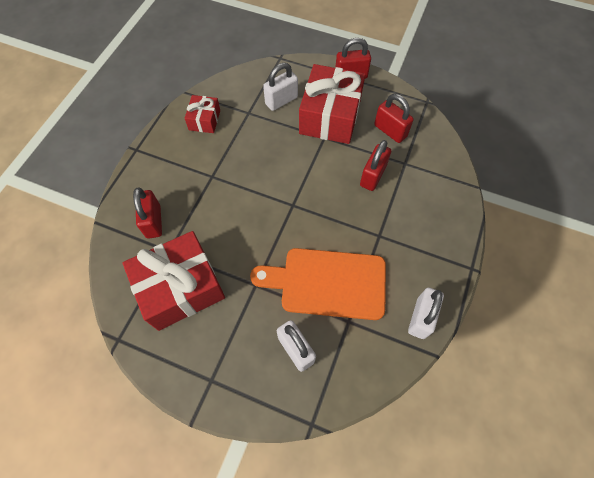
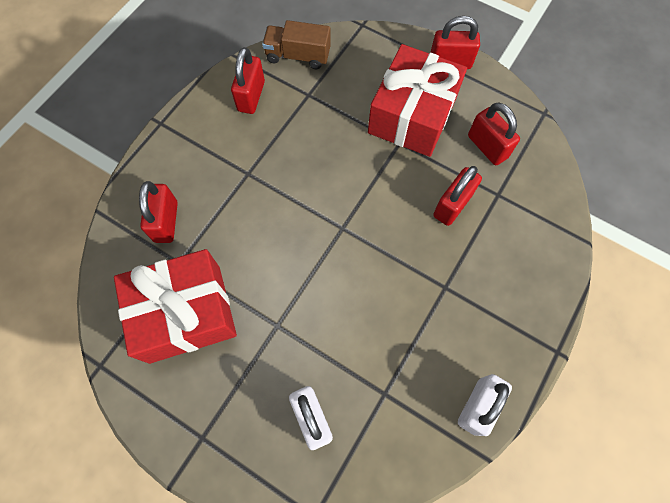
camera: 10 degrees right, 5 degrees up
red gift [184,95,220,133] -> red padlock [231,47,265,114]
orange cutting board [250,248,386,320] -> none
white padlock [263,63,298,111] -> none
none -> brown truck [262,20,331,69]

